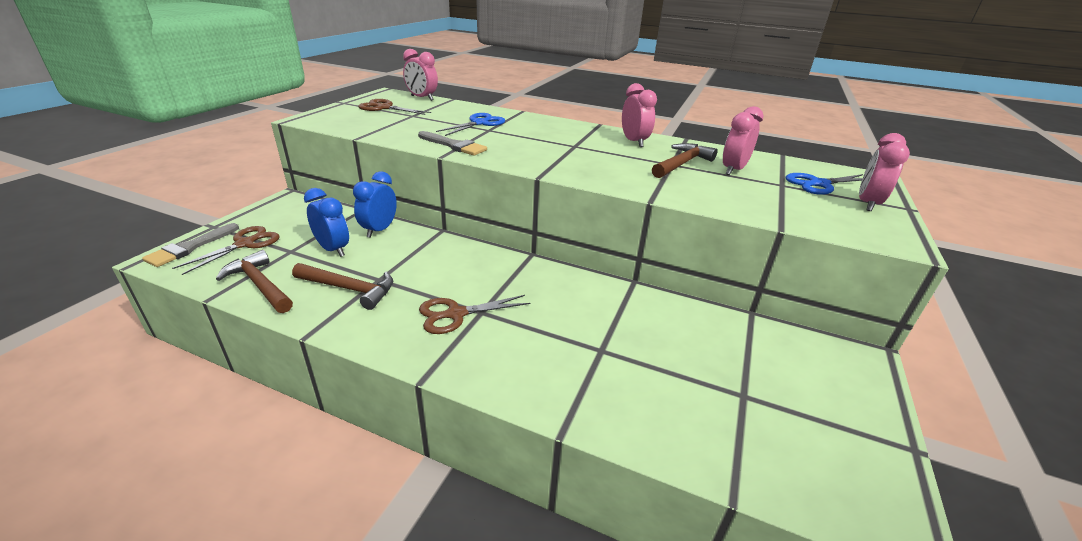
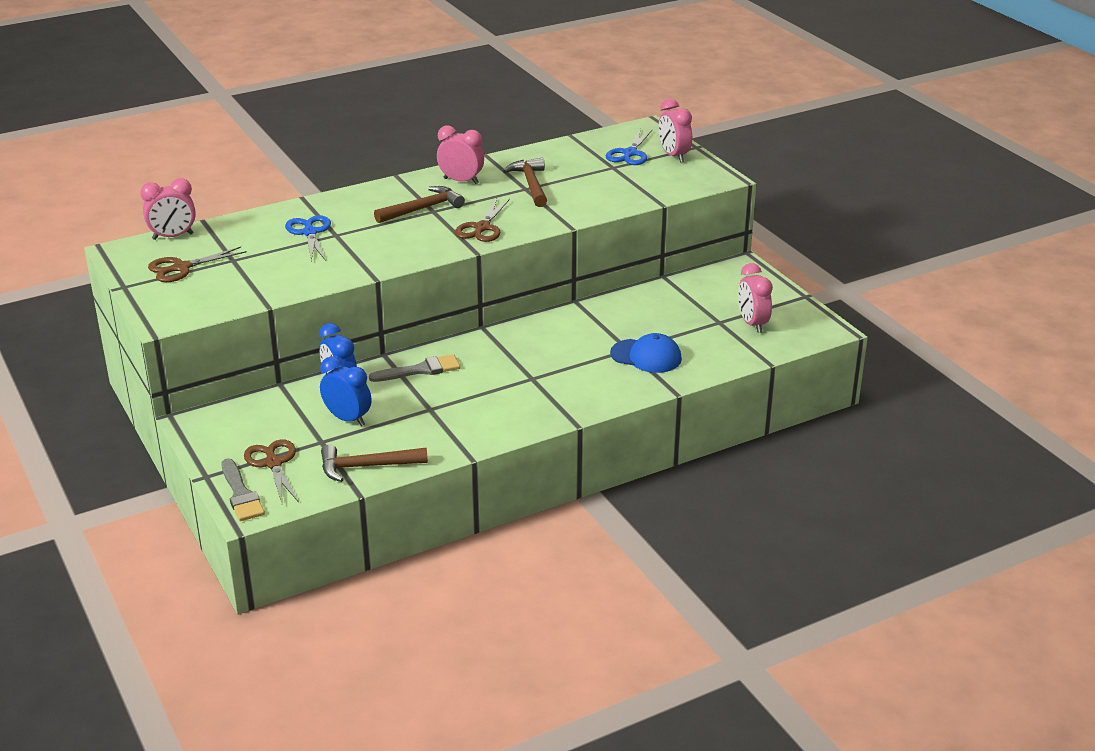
camera: 50 degrees left, 0 degrees up
brown hammer [292,263,393,310] -> brown hammer moved to [374,186,465,223]
blue clock [304,188,349,257] -> blue clock turned 45 degrees clockwise [320,357,371,426]
grey brush [418,131,487,156] -> grey brush moved to [369,354,460,382]
brown scissors [419,295,530,334] -> brown scissors moved to [455,198,510,242]
pink clock [723,106,764,175] -> pink clock moved to [738,263,773,333]
none -> blue cap [610,333,682,373]

